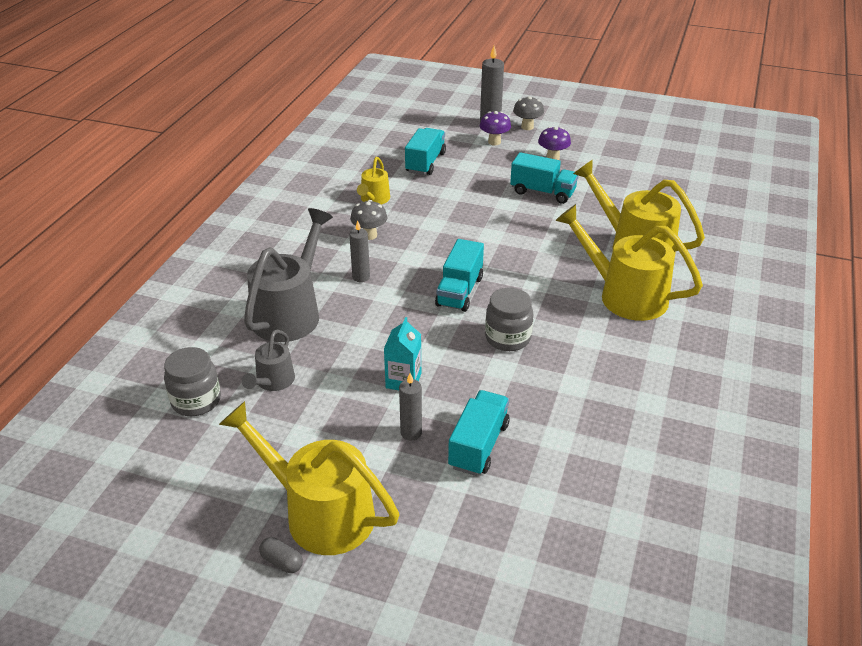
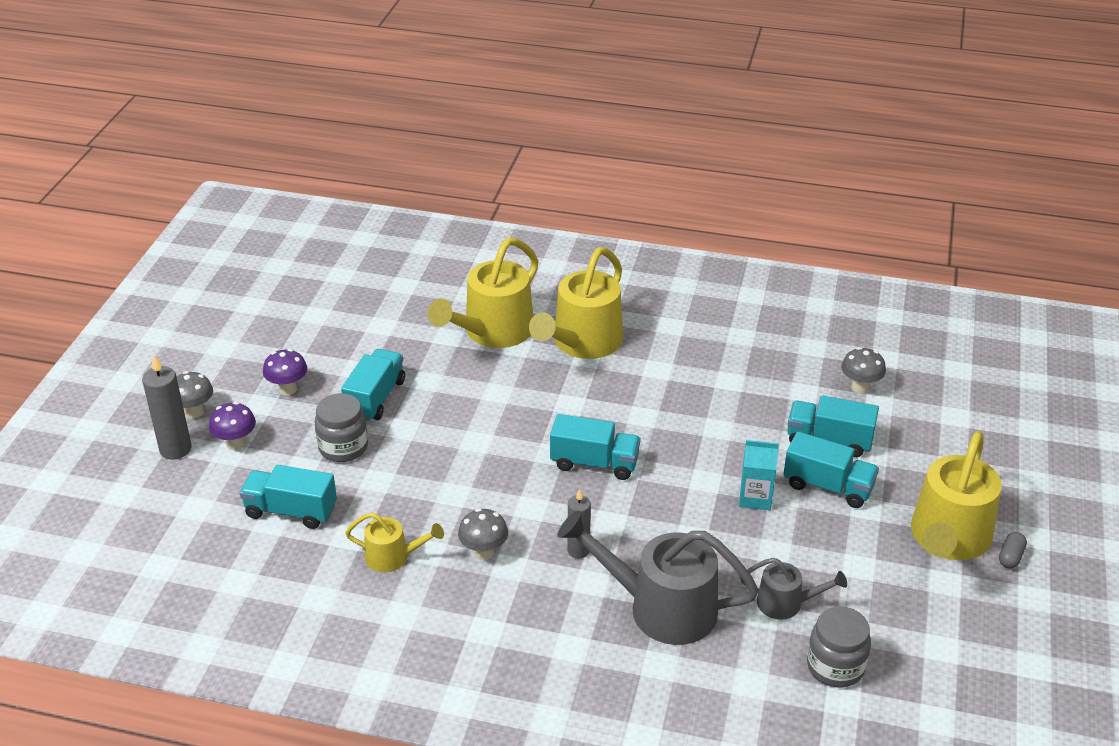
camera: 95 degrees left, 0 degrees up
grey candle [399,373,422,441] -> turquoise truck [783,432,879,508]
grey jar [485,288,533,351] -> grey jar moved to [314,393,368,462]
none -> grey mushroom [841,347,886,394]

